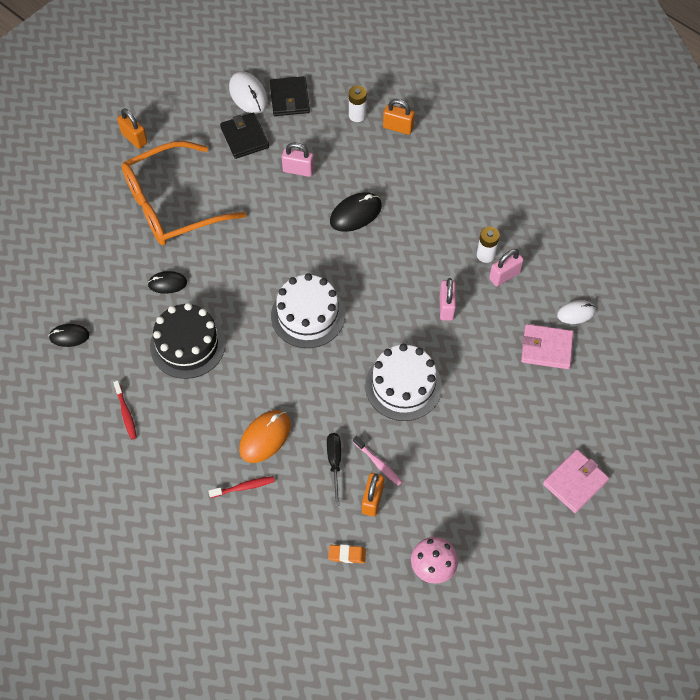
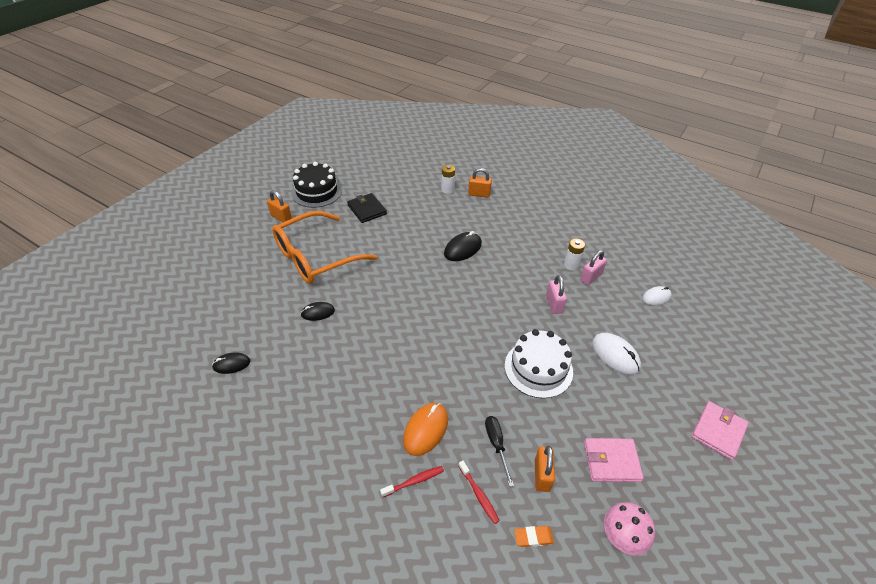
camera: 10 degrees left, 15 degrees down
red toothbrush [113,381,137,439] -> red toothbrush moved to [458,460,500,524]
black cake [150,303,226,379] -> black cake moved to [291,162,342,208]
white mouse [229,71,268,114] -> white mouse moved to [592,333,641,374]
black wallet [270,76,310,116] -> none
white cake [271,273,345,348] -> none
pink padlock [282,142,314,177] -> none
pink toothbrush [353,436,402,486] -> none
pink wallet [521,324,573,369] -> pink wallet moved to [584,438,644,482]

